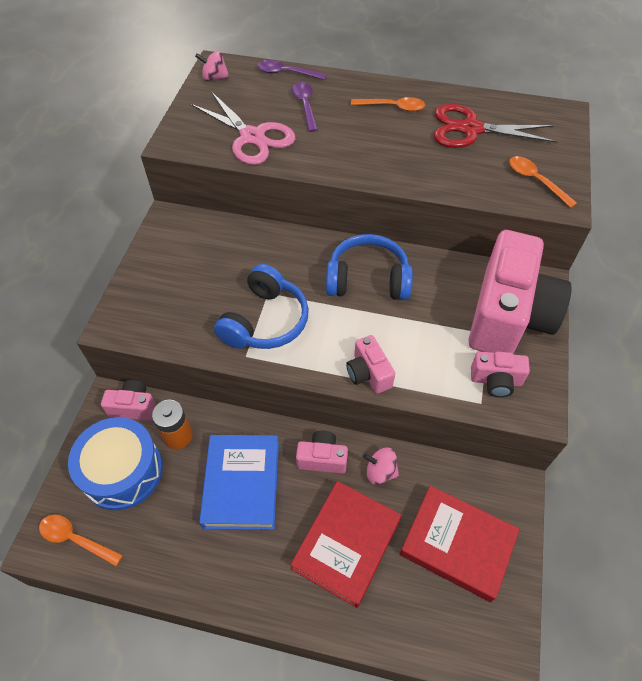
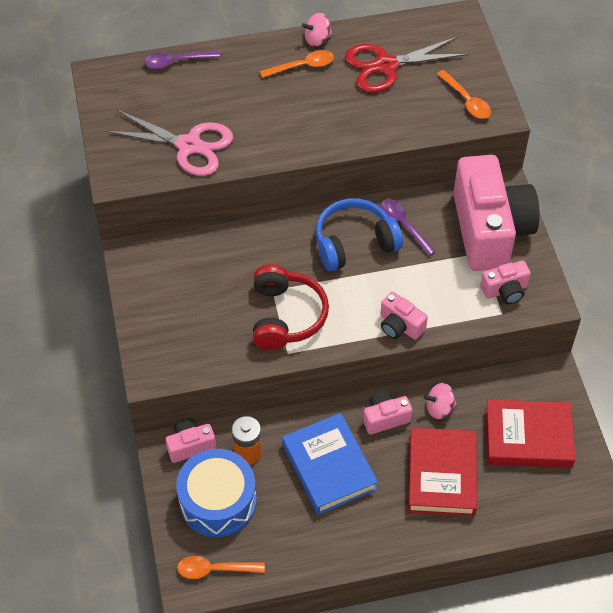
camera: 25 degrees left, 0 degrees up
pink spinning top [195,51,230,81] -> pink spinning top moved to [302,13,332,47]
blue headphones [214,264,309,349] -> red headphones [253,264,329,350]
purple spoon [292,82,318,132] -> purple spoon moved to [381,199,436,256]
orange spoon [509,156,577,208] -> orange spoon turned 150 degrees counterclockwise [437,70,491,119]

